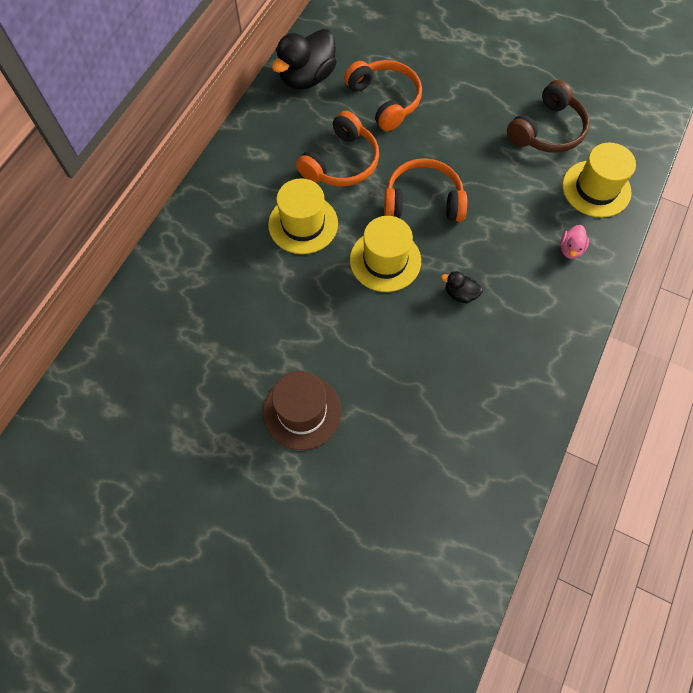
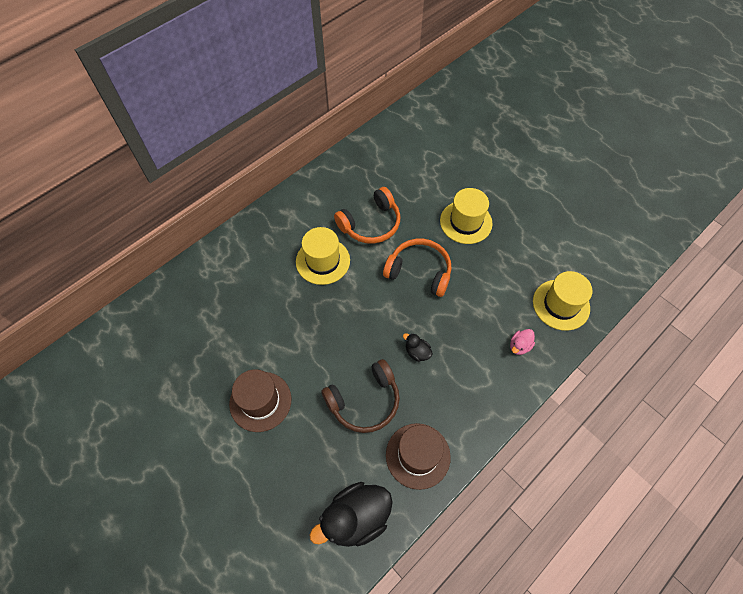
camera: 20 degrees right, 5 degrees down
black duck [272,29,337,89] -> black duck moved to [309,482,393,547]
orange headphones [344,60,422,131] -> none
yellow hat [350,216,421,292] -> yellow hat moved to [440,188,492,244]
brown headphones [507,80,590,153] -> brown headphones moved to [321,359,400,433]
none -> brown hat [386,423,451,490]

